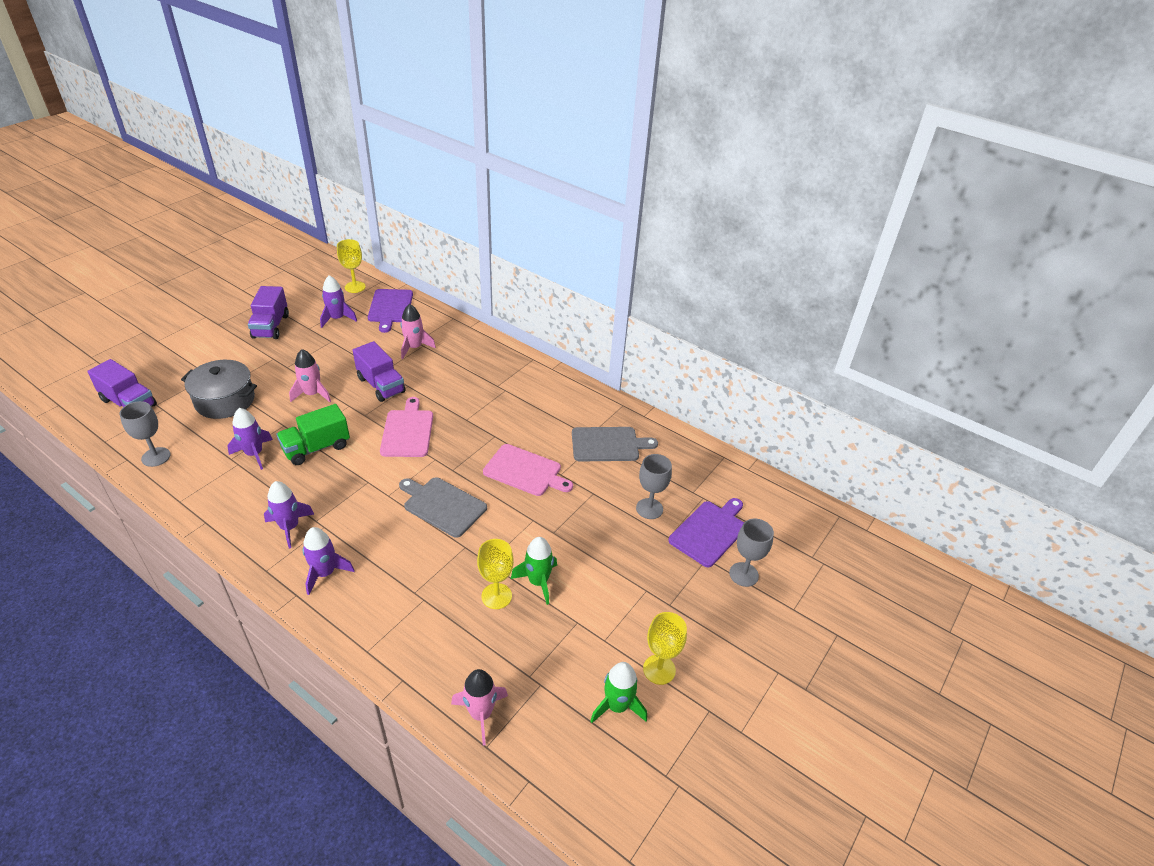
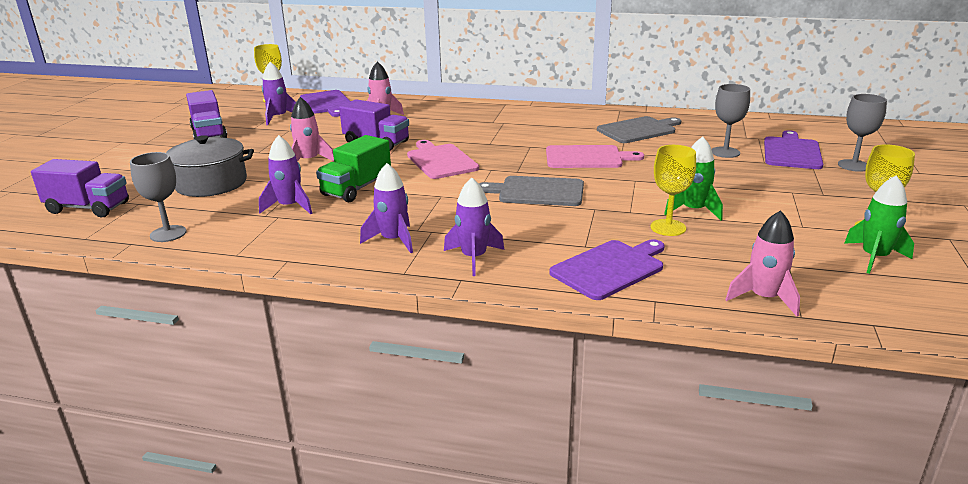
camera: 20 degrees left, 15 degrees down
none -> purple cutting board [549,239,665,300]

